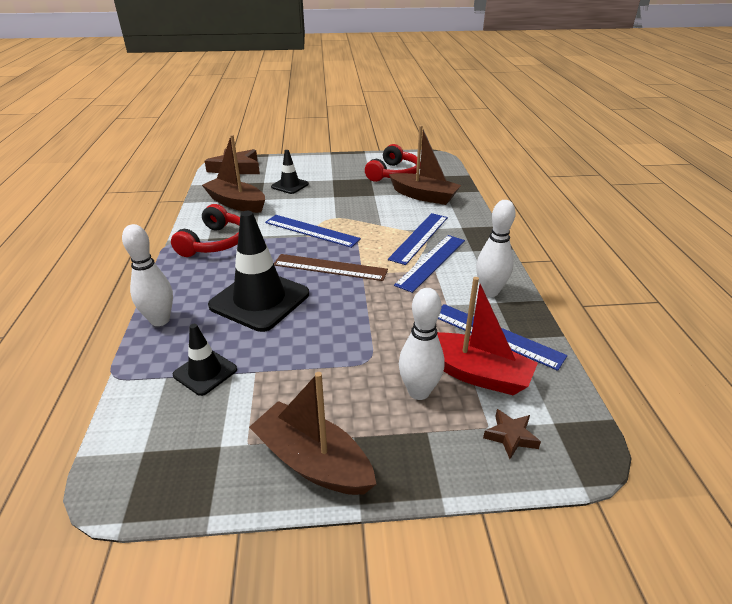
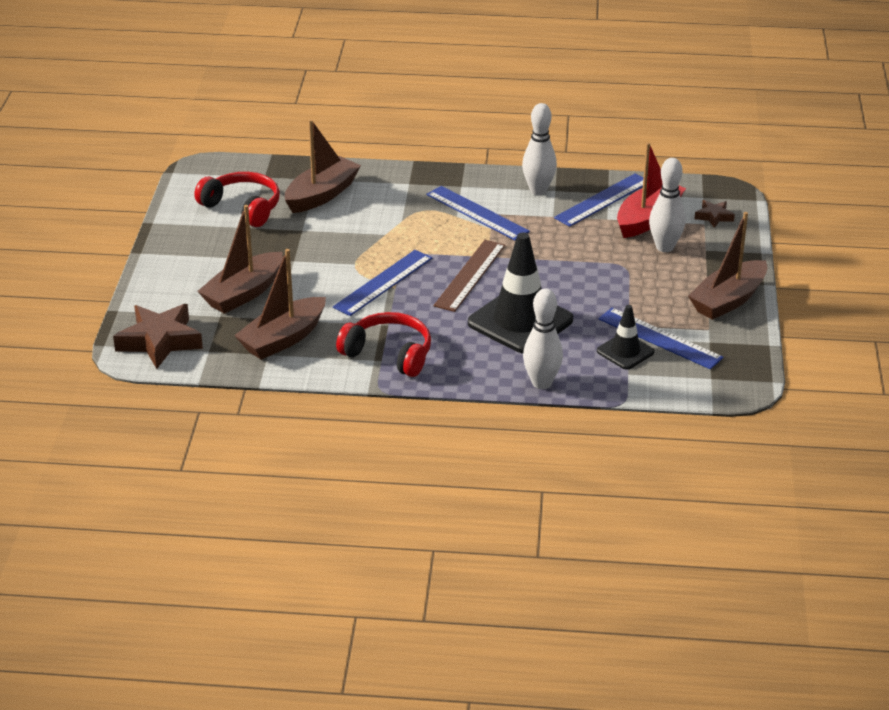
camera: 80 degrees left, 0 degrees up
black traffic cone [271,150,309,194] -> brown boat [197,205,283,314]
blue ruler [388,213,448,265] -> blue ruler moved to [598,308,723,369]

